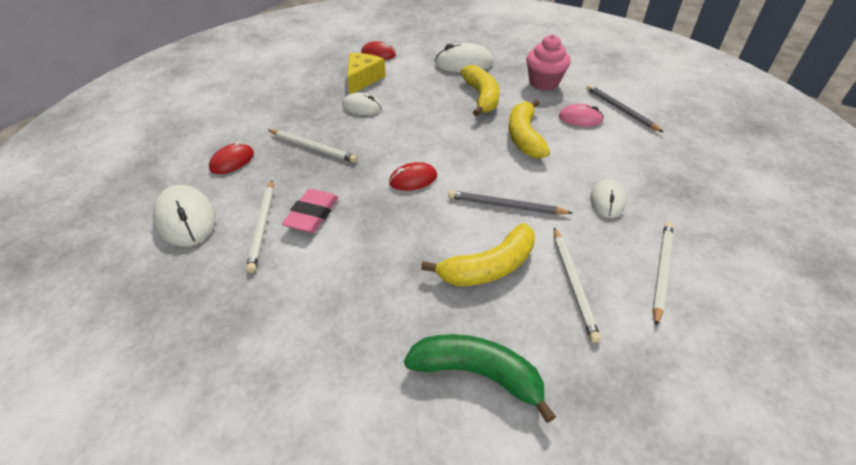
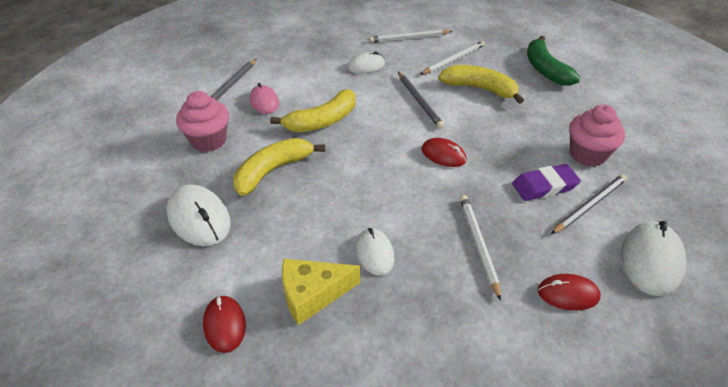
camera: 125 degrees left, 0 degrees up
white pencil [246,180,274,273] -> grey pencil [551,174,627,234]
pink eraser [282,189,338,233] -> purple eraser [512,164,581,201]
none -> pink cupcake [569,104,625,167]

